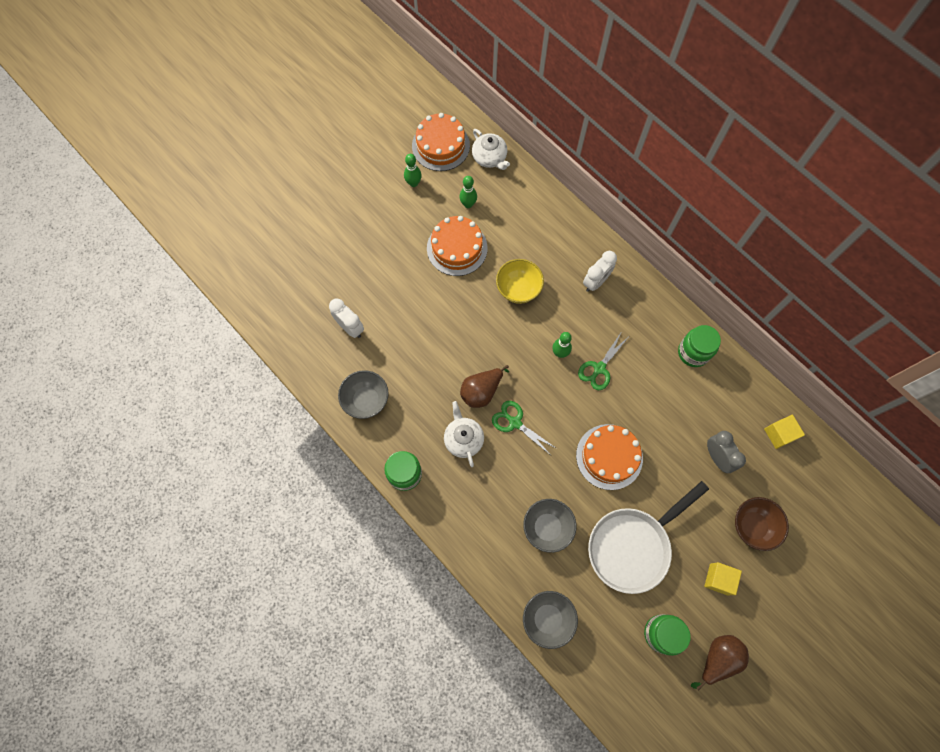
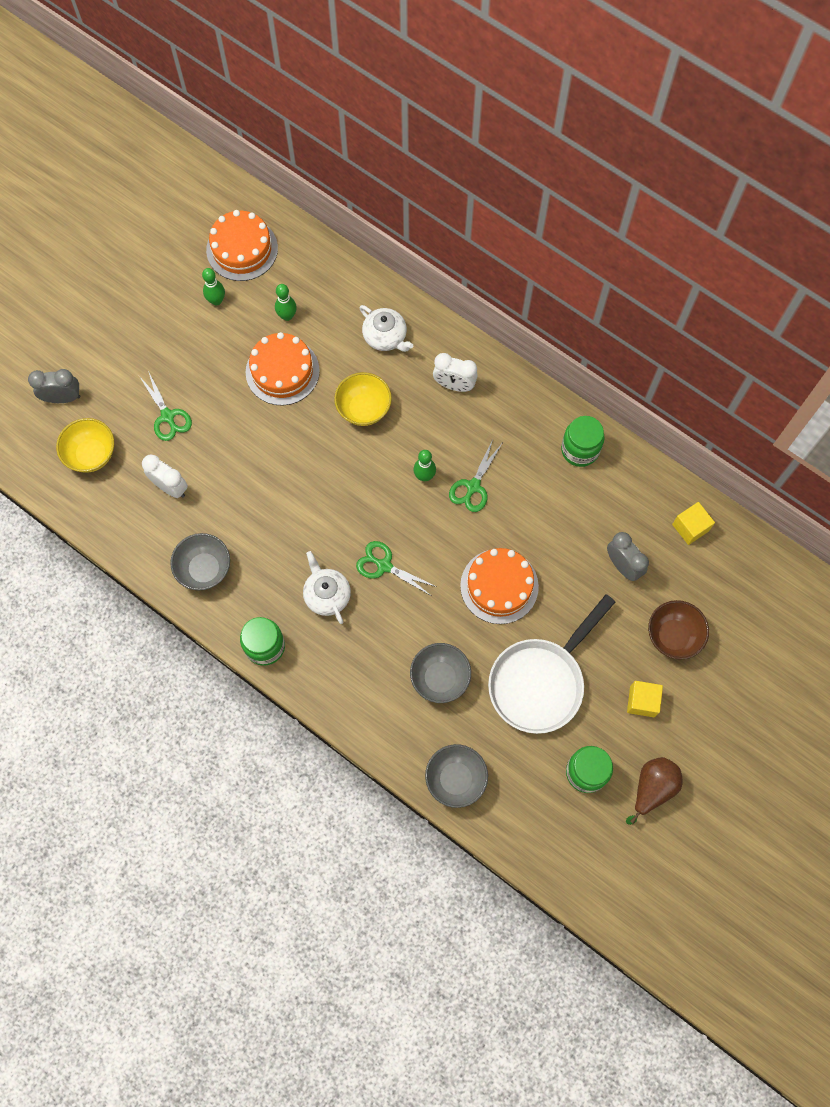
camera: 10 degrees left, 0 degrees up
brown pear [460,365,509,408] -> none
white teapot [472,129,510,170] -> white teapot moved to [360,305,413,352]
white clock [583,251,617,292] -> white clock turned 75 degrees clockwise [433,353,478,392]
none -> grey clock [28,369,80,403]
none -> yellow bowl [56,418,114,473]
none -> green scissors [139,371,192,441]

